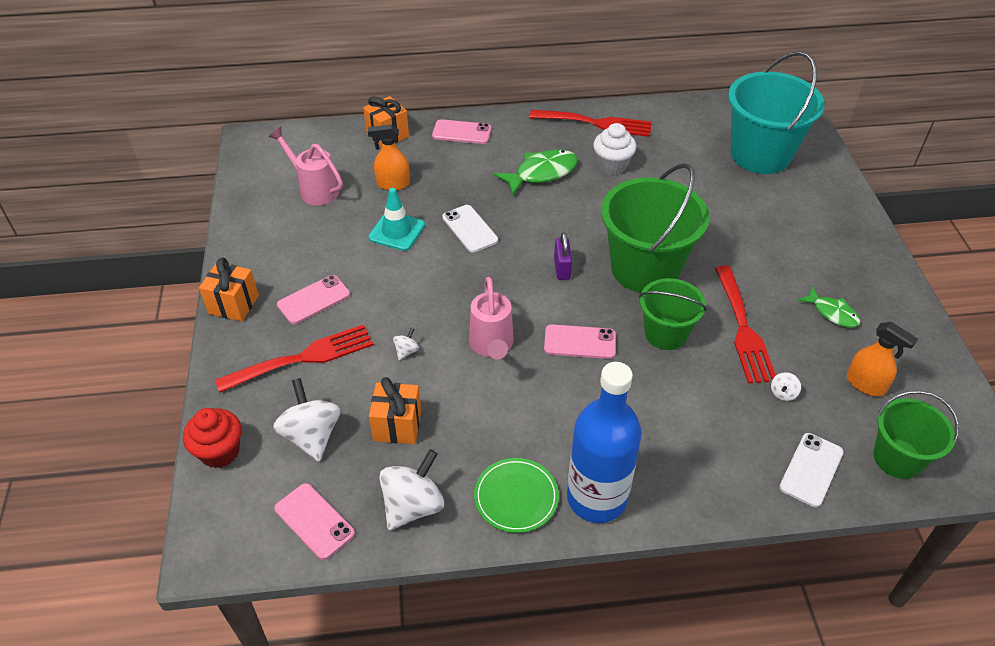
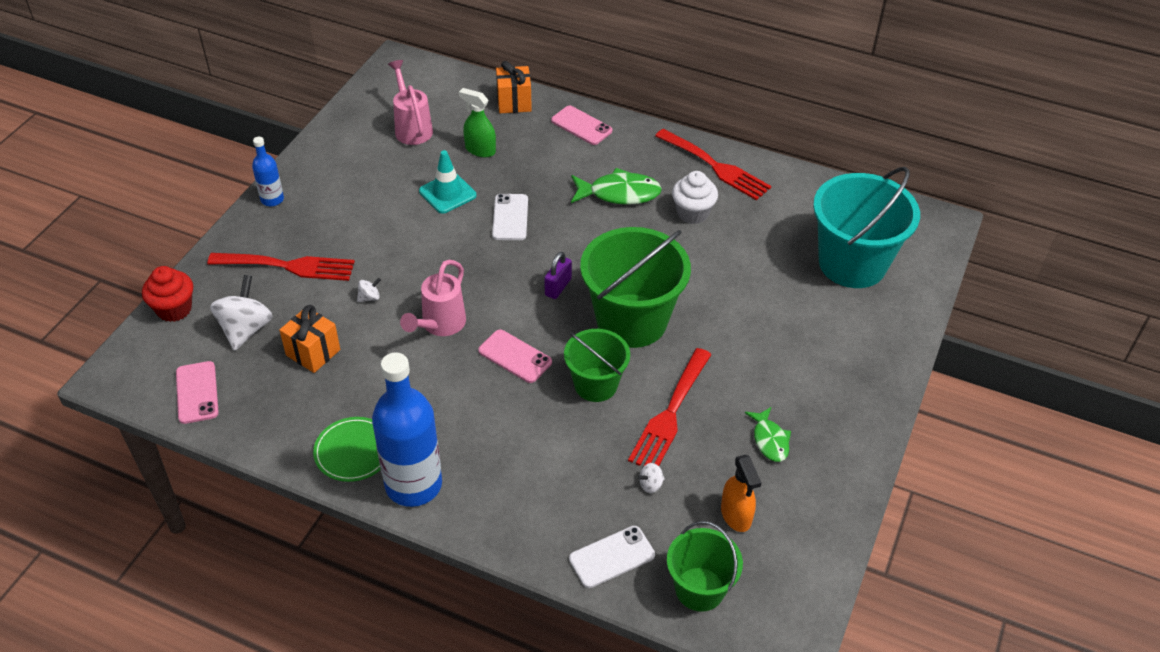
camera: 30 degrees right, 0 degrees up
orange gift [199,258,259,322] -> blue bottle [252,137,284,206]
pink phone [277,275,350,324] -> none
orange spray bottle [368,124,410,190] -> green spray bottle [459,88,496,157]
white spinning top [379,449,444,530] -> none

